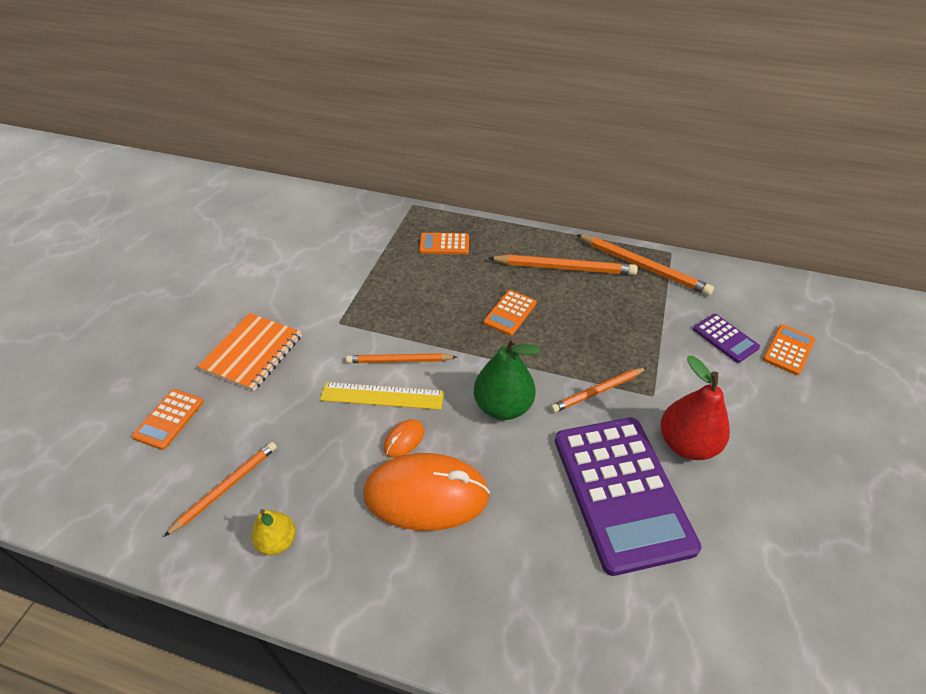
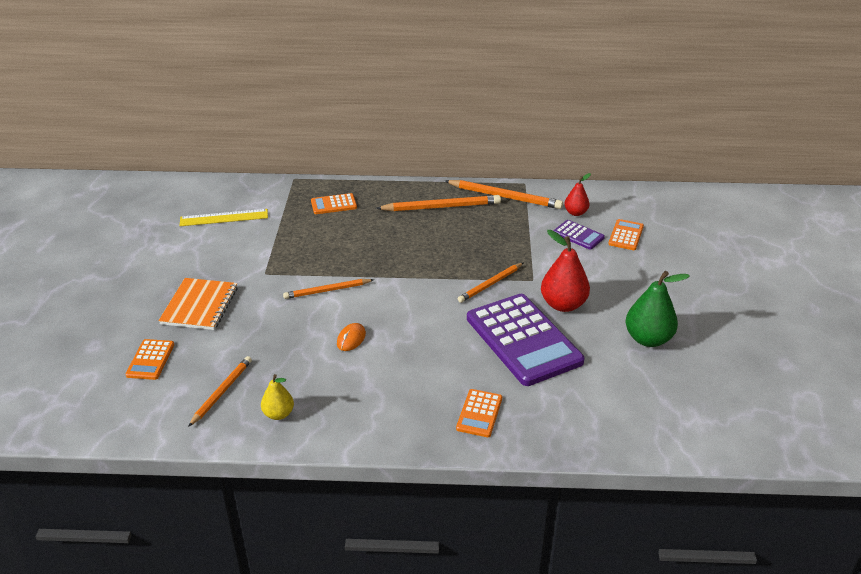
camera: 15 degrees left, 10 degrees down
yellow ruler [320,382,444,410] -> yellow ruler moved to [180,209,268,226]
orange mouse [363,453,490,531] -> none
green pear [474,337,540,420] -> green pear moved to [626,271,690,347]
orange calculator [483,290,537,336] -> orange calculator moved to [456,389,502,437]
none -> red pear [564,173,591,216]

